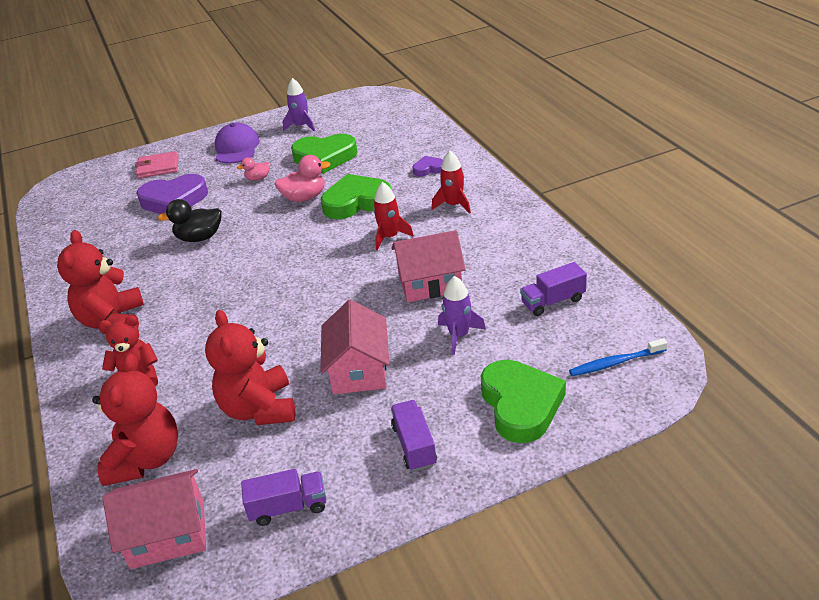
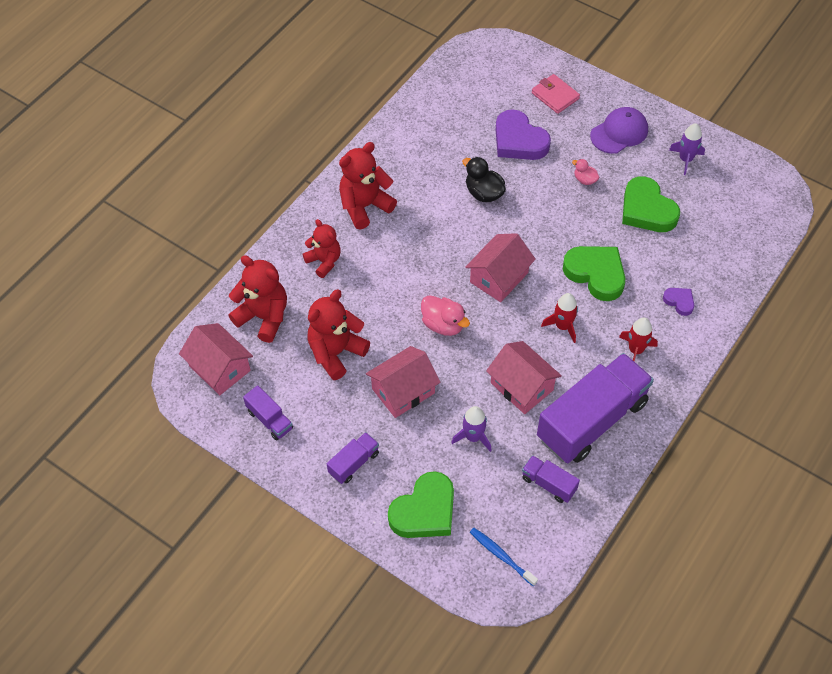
camera: 55 degrees right, 20 degrees up
red teddy bear [92,354,178,486] -> red teddy bear turned 120 degrees counterclockwise [228,255,287,343]
pink duck [275,155,331,202] -> pink duck moved to [421,295,470,336]
none -> pink house [465,233,536,302]
none -> purple truck [537,353,654,463]

